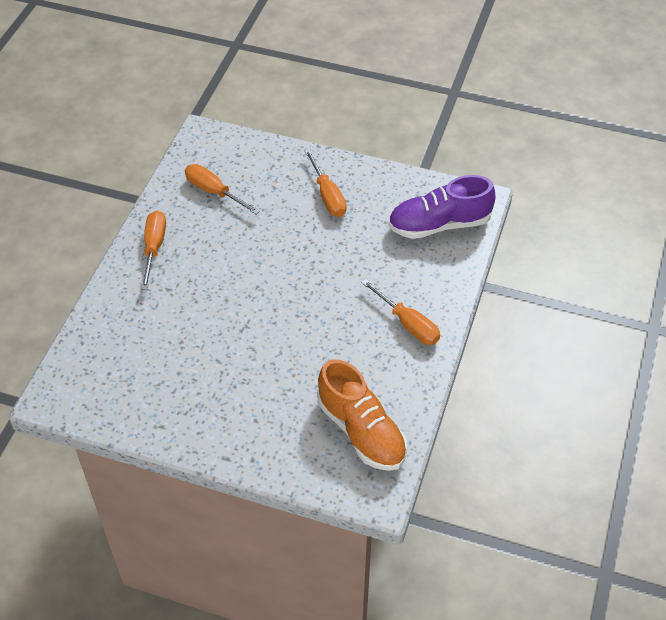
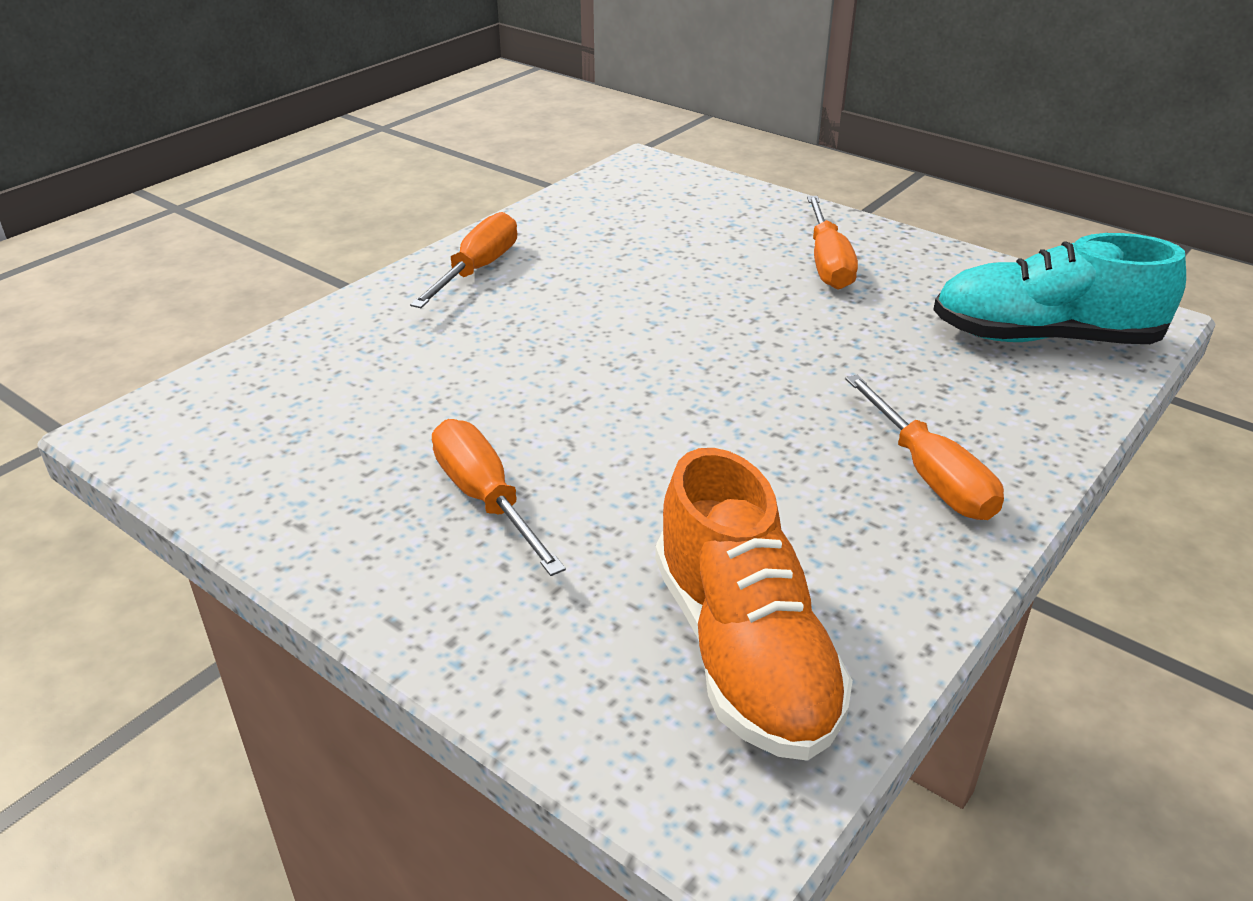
camera: 20 degrees right, 15 degrees down
orange screwdriver [185,164,260,214] -> orange screwdriver moved to [432,419,566,576]
purple shoe [388,175,496,239] -> turquoise shoe [933,233,1186,344]

